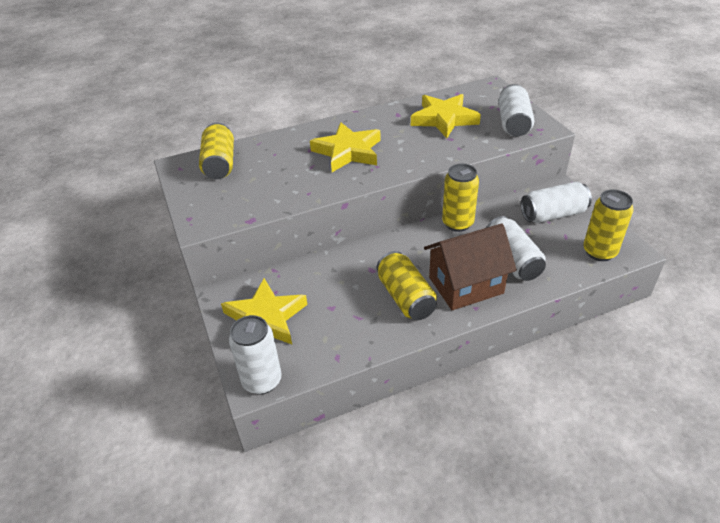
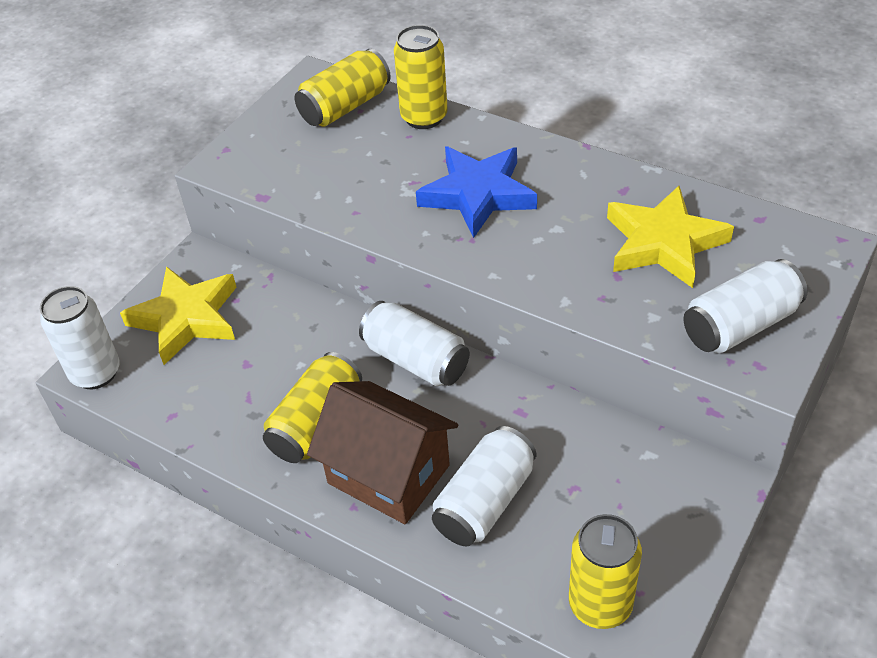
camera: 55 degrees right, 5 degrees up
yellow star [310,122,381,172] -> blue star [416,146,537,238]
yellow can [442,164,479,232] -> yellow can moved to [394,25,448,129]
white can [521,182,592,223] -> white can moved to [359,301,470,386]

